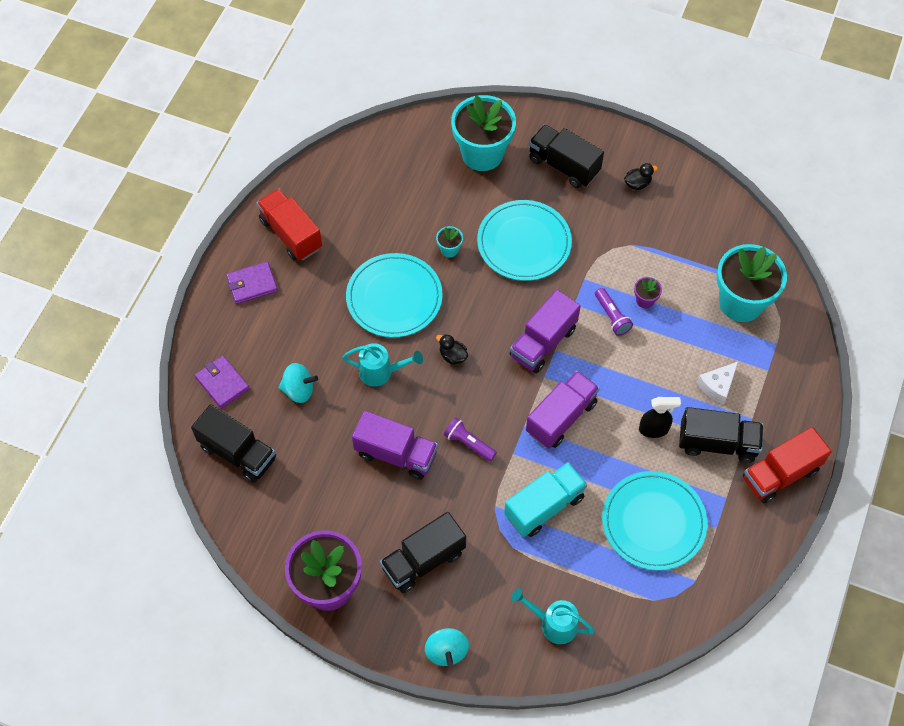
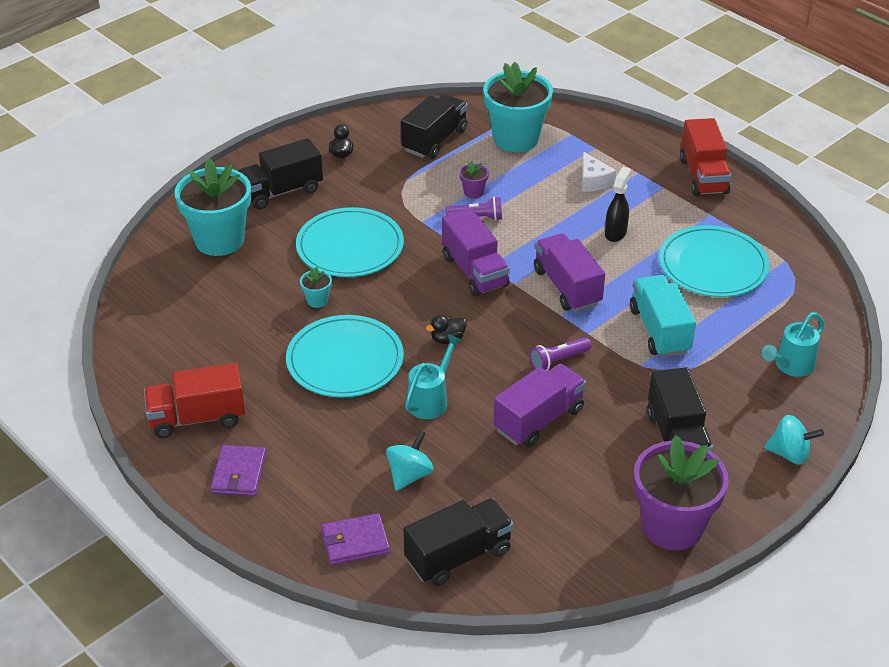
camera: 65 degrees left, 20 degrees down
black truck [679,407,764,463] -> black truck moved to [401,94,468,159]

